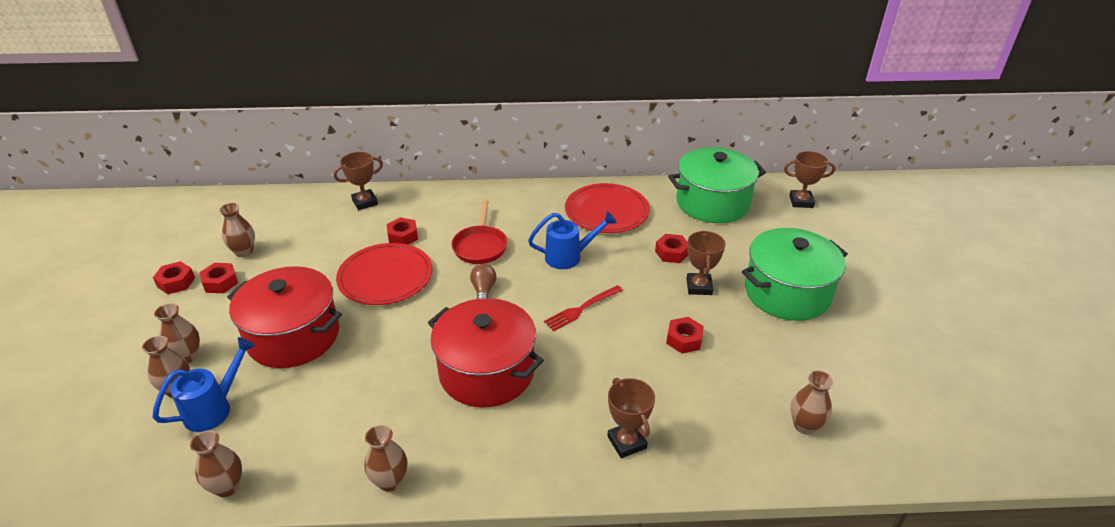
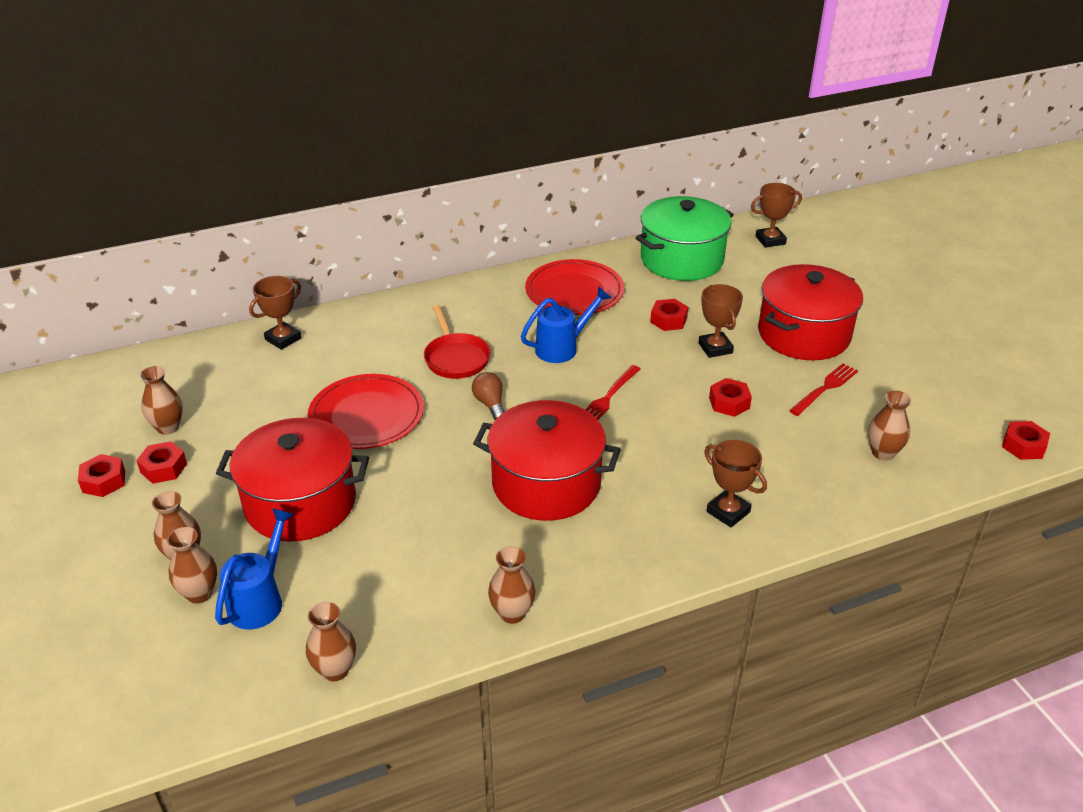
camera: 20 degrees left, 0 degrees up
red nut [387,217,418,244] -> red nut moved to [1002,421,1050,460]
green pot [742,228,848,321] -> red pot [758,264,863,360]
none -> red fork [789,363,858,416]

